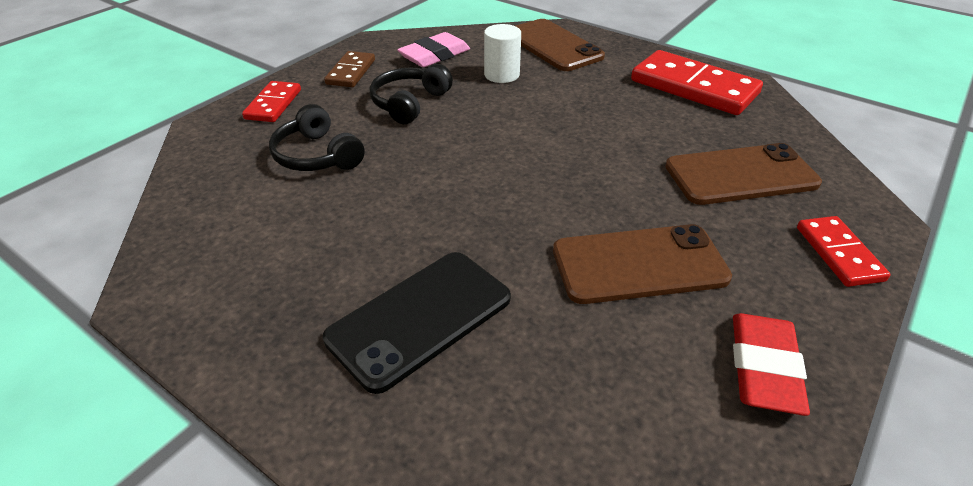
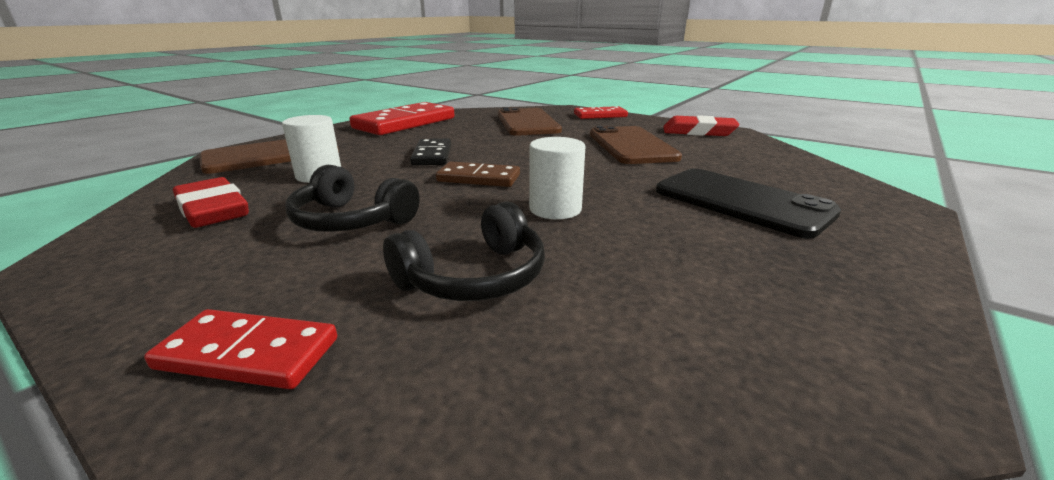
camera: 90 degrees left, 15 degrees down
brown domino [324,51,375,87] -> brown domino moved to [436,161,520,187]
pink eraser [397,32,470,67] -> red eraser [173,177,249,228]
none -> black domino [410,139,451,166]
none -> white cylinder [529,137,586,219]

